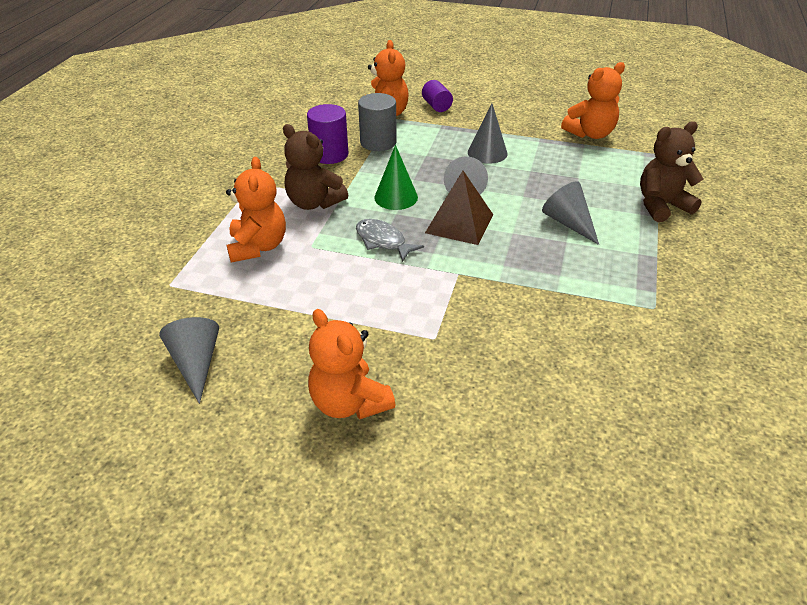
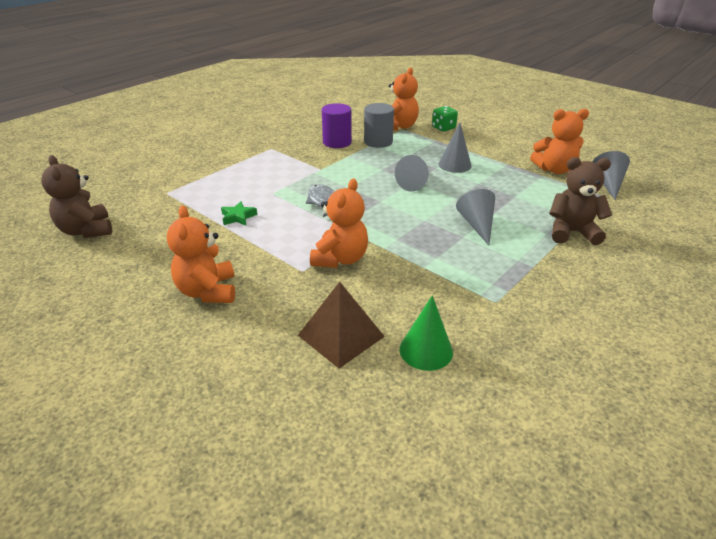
camera: 25 degrees right, 5 degrees down
grey cone [159,317,219,404] -> grey cone moved to [593,151,630,200]
orange teddy bear [226,157,286,263] -> orange teddy bear moved to [310,178,368,268]
brown teddy bear [283,124,348,210] -> brown teddy bear moved to [41,155,112,238]
green cone [374,145,418,210] -> green cone moved to [400,295,453,371]
purple cylinder [422,80,453,112] -> green dice [432,106,458,131]
brown pyramid [425,171,493,245] -> brown pyramid moved to [298,282,385,368]
none -> green star [221,201,257,226]

